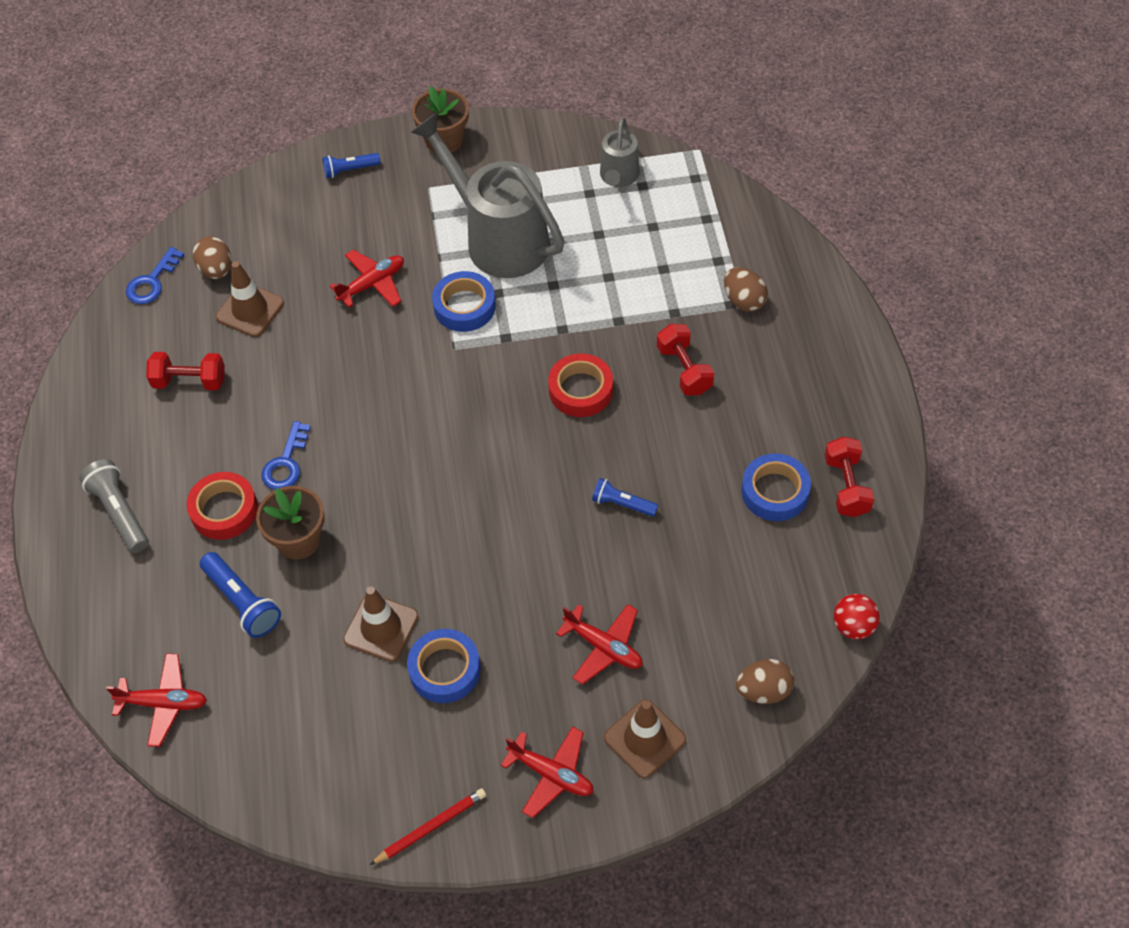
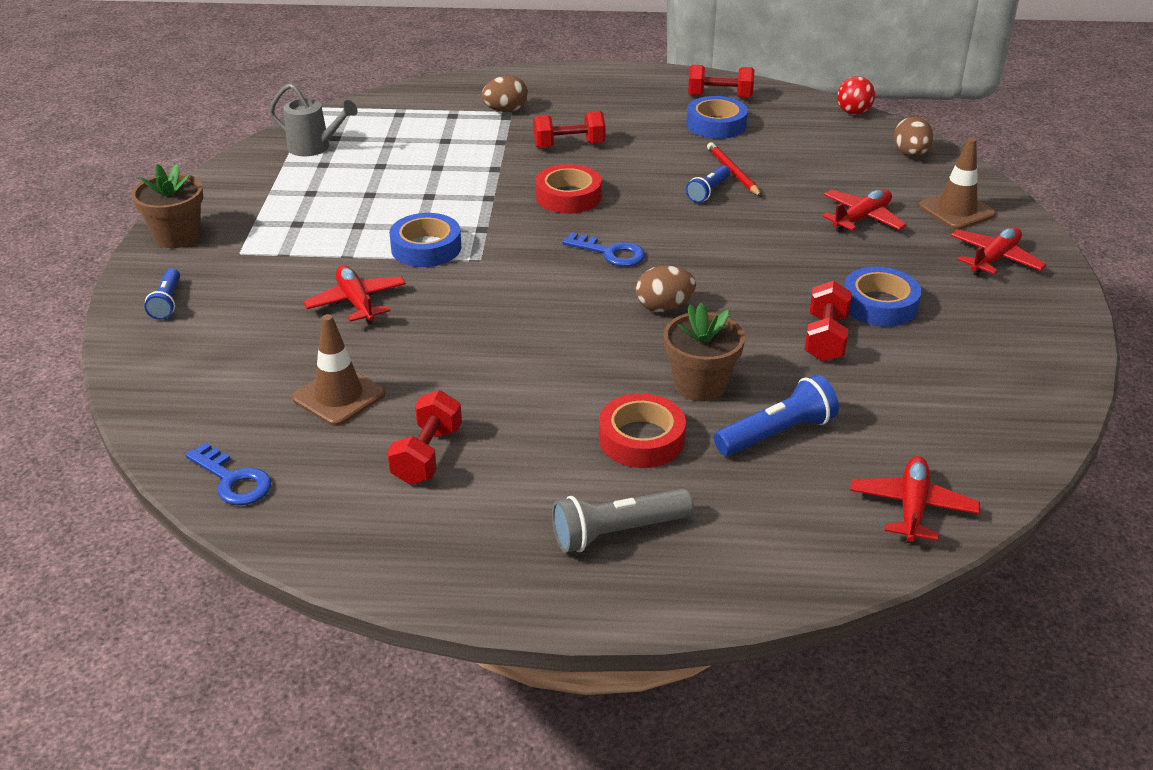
camera: 80 degrees left, 20 degrees down
brown egg [193,236,231,279] -> brown egg moved to [635,265,696,312]
blue key [261,421,311,490] -> blue key moved to [562,232,645,267]
brown traffic cone [343,586,419,662] -> red dumbbell [805,281,852,362]
red pencil [370,788,486,865] -> red pencil moved to [707,142,762,197]
grey watering can [411,113,565,278] -> none

